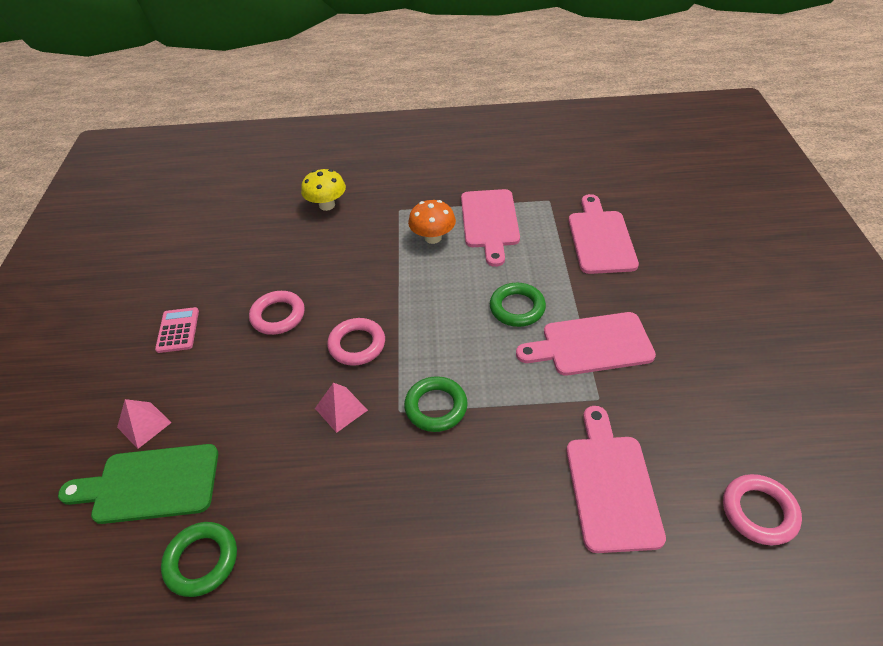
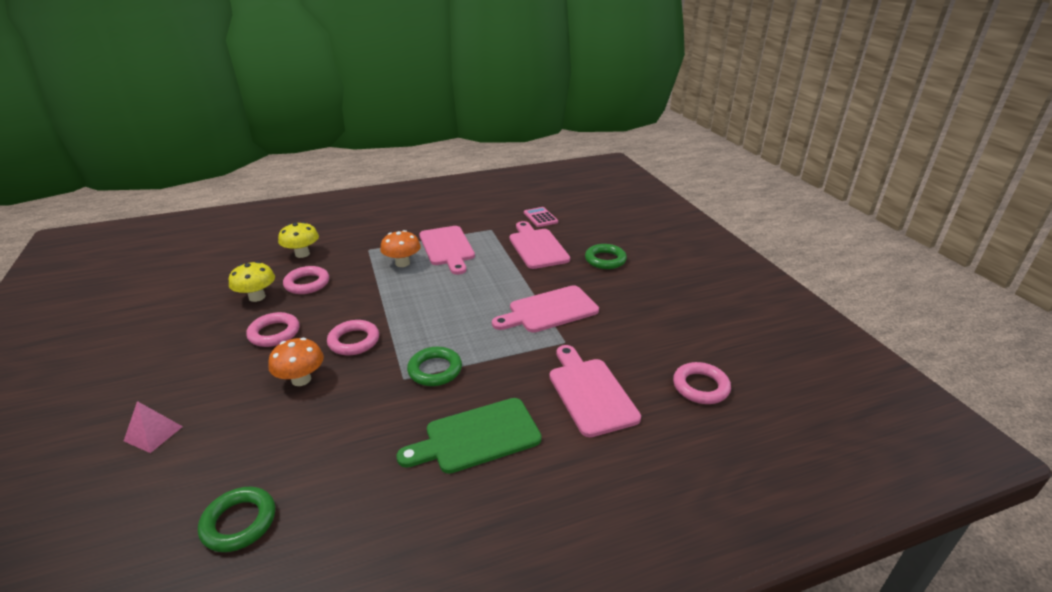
camera: 20 degrees left, 15 degrees down
green cutting board [58,444,218,524] -> green cutting board moved to [396,398,542,474]
pink calculator [155,307,199,353] -> pink calculator moved to [524,207,558,227]
pink pyramid [315,383,368,433] -> none
green ring [490,283,546,327] -> green ring moved to [585,244,627,269]
none -> yellow mushroom [229,261,275,302]
none -> orange mushroom [268,338,324,386]
none -> pink ring [283,266,329,294]

